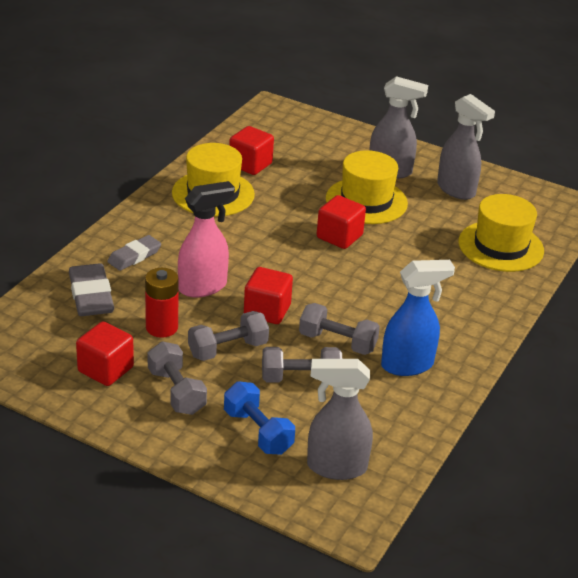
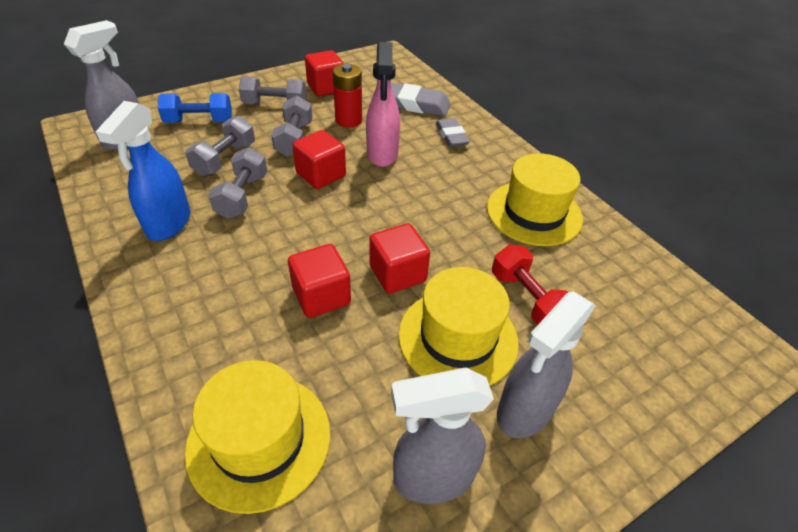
camera: 120 degrees right, 10 degrees up
red cube [229,126,274,175] -> red cube moved to [288,244,351,318]
grey dumbbell [299,303,380,355] -> grey dumbbell turned 45 degrees counterclockwise [208,147,267,219]
none -> red dumbbell [492,244,568,325]

